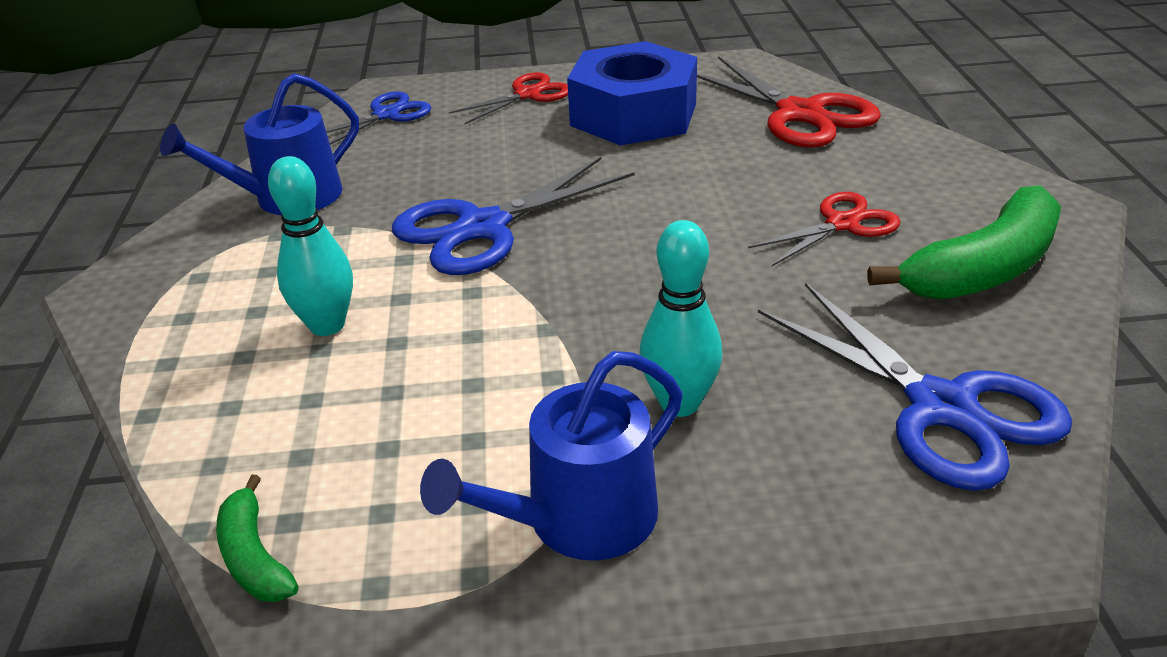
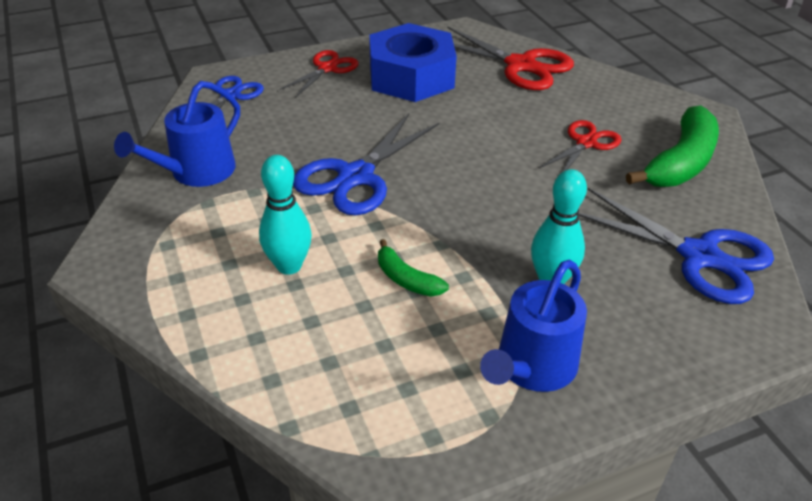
camera: 20 degrees left, 5 degrees up
green banana [216,474,298,602] -> green banana moved to [378,239,449,297]

